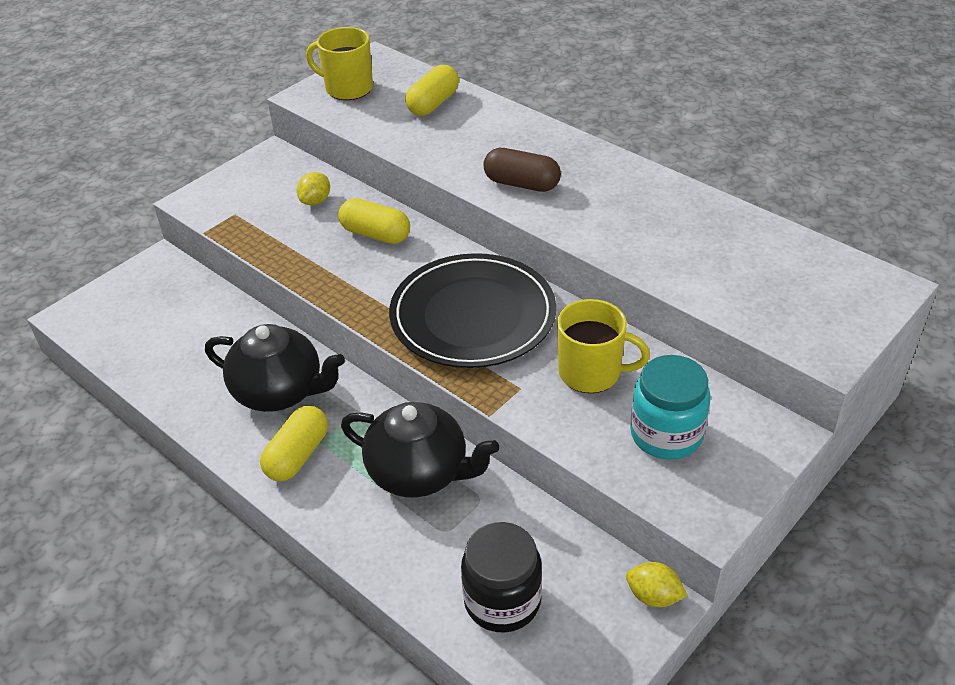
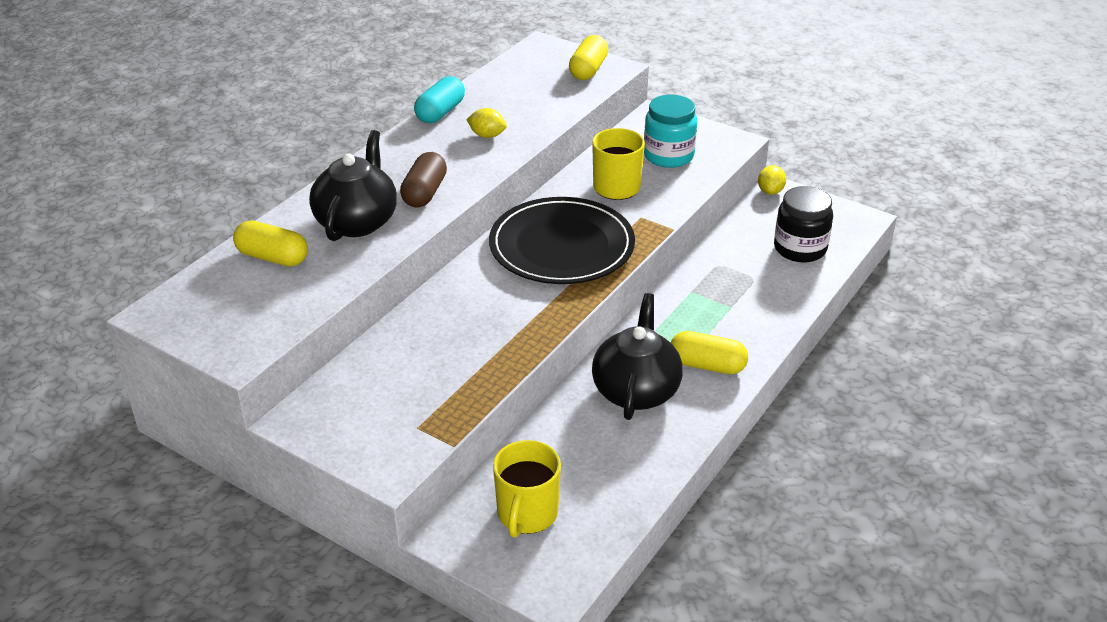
camera: 100 degrees left, 5 degrees down
yellow lemon [297,172,330,205] -> yellow lemon moved to [466,108,507,138]
yellow mug [306,27,373,100] -> yellow mug moved to [493,440,561,538]
yellow capsule [338,198,410,244] -> yellow capsule moved to [569,35,608,80]
black teapot [341,402,499,498] -> black teapot moved to [309,130,397,241]
none -> turquoise capsule [414,76,465,123]

